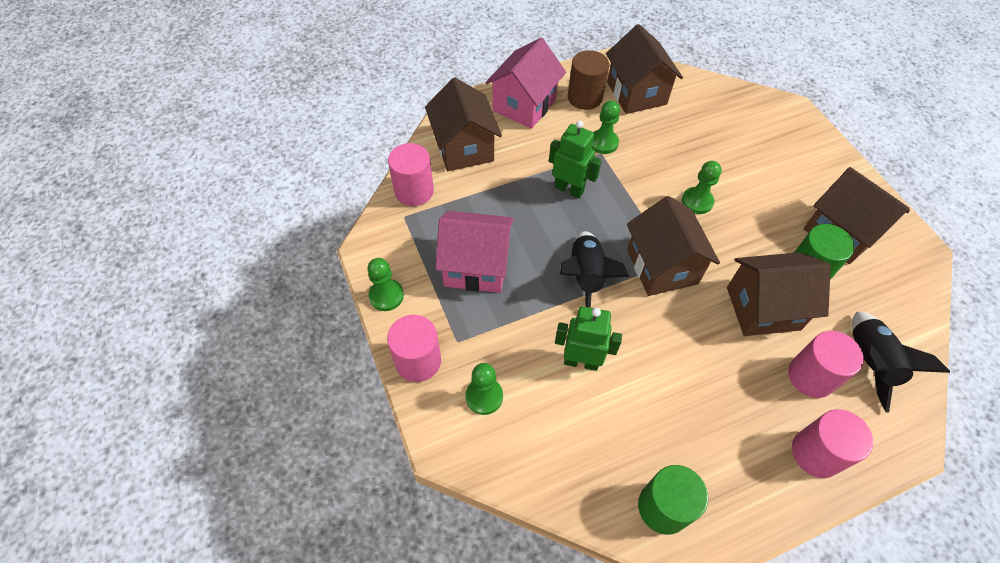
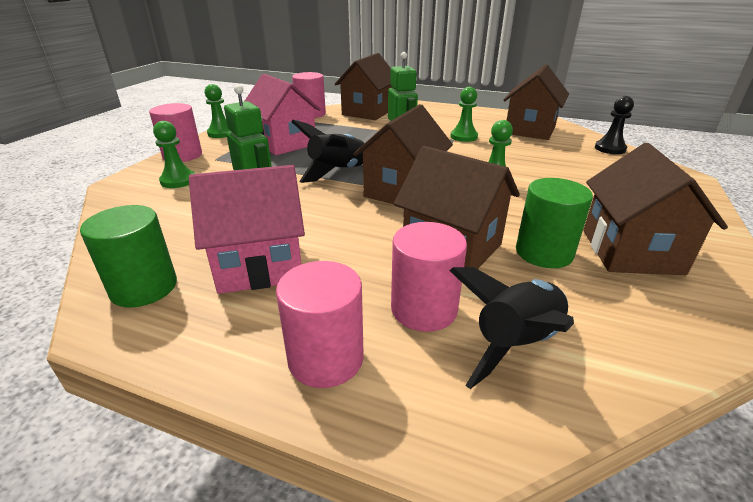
camera: 45 degrees right, 25 degrees down
pink house [485,38,566,129] -> pink house moved to [189,165,305,294]
brown cylinder [568,50,609,110] -> none
none -> black pawn [595,96,634,154]

